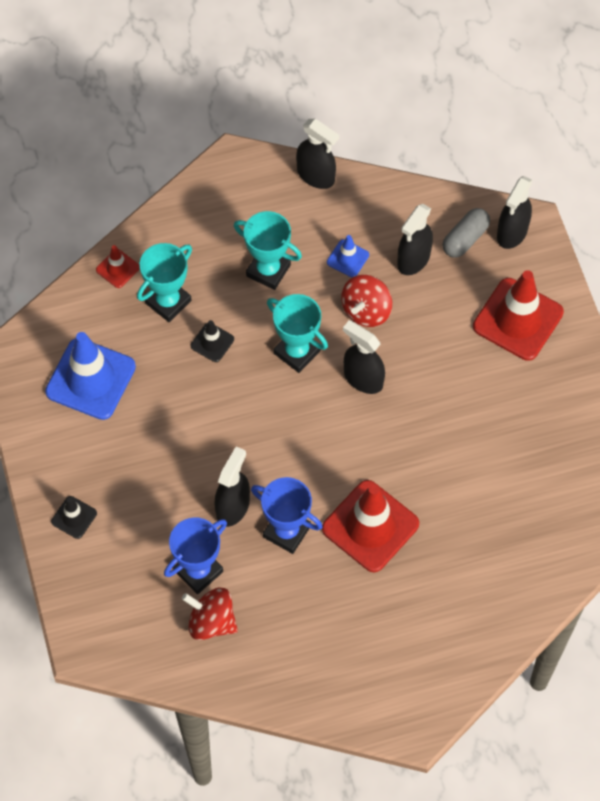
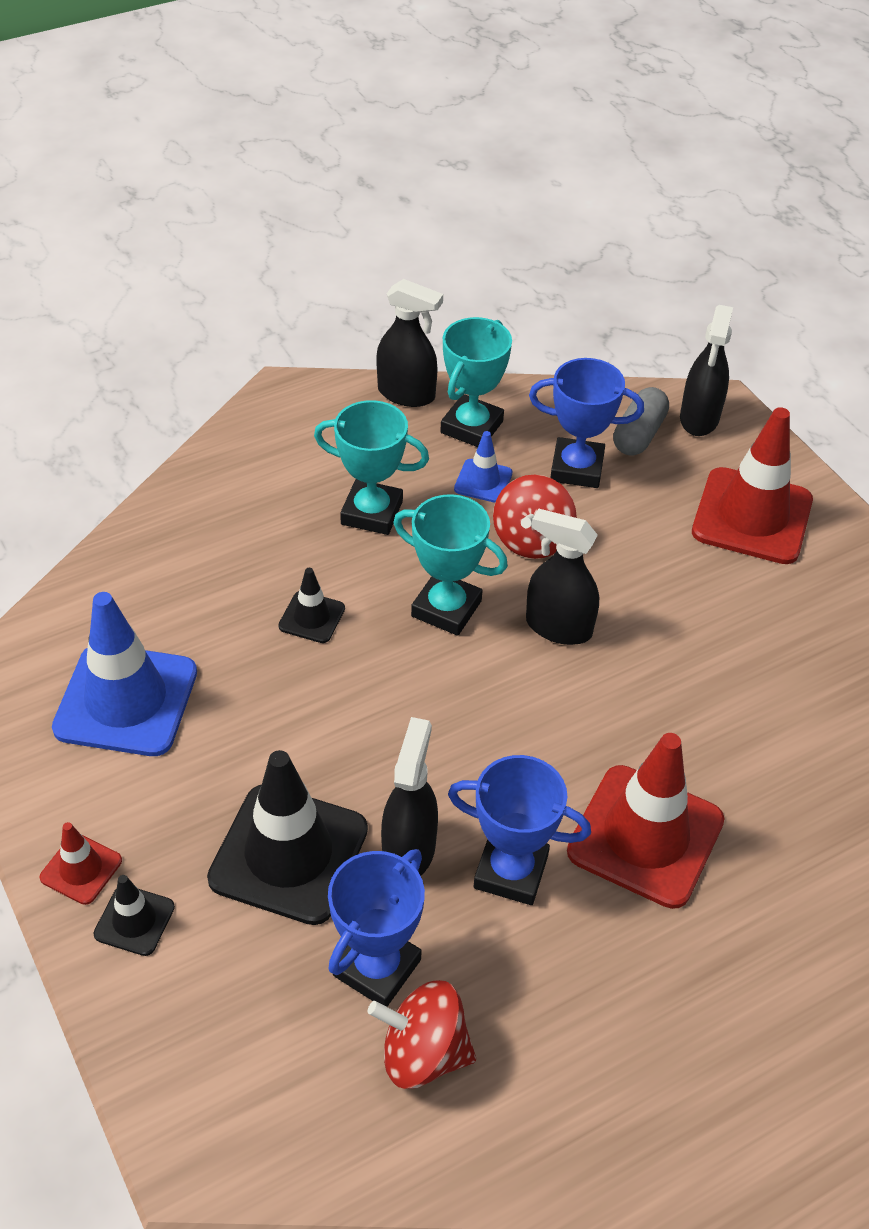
camera: 15 degrees left, 15 degrees down
red traffic cone [96,245,140,288] -> red traffic cone moved to [40,822,122,905]
turquoise trophy [137,243,192,322] -> turquoise trophy moved to [440,317,512,447]
black spray bottle [397,204,433,275] -> blue trophy [529,358,644,488]
none -> black traffic cone [207,750,368,925]

